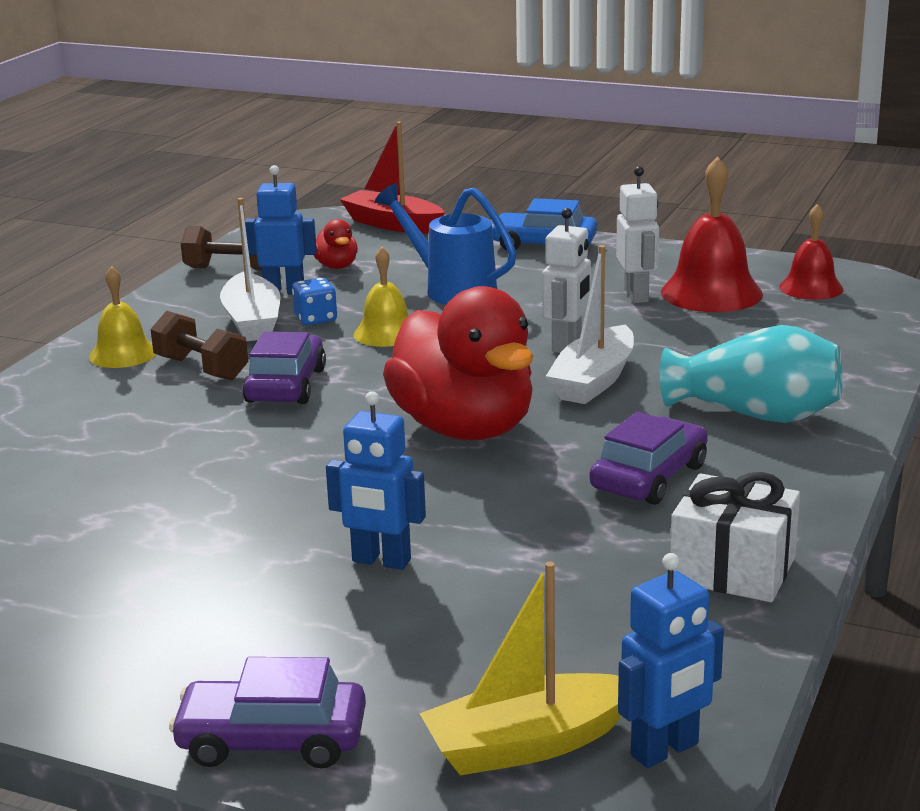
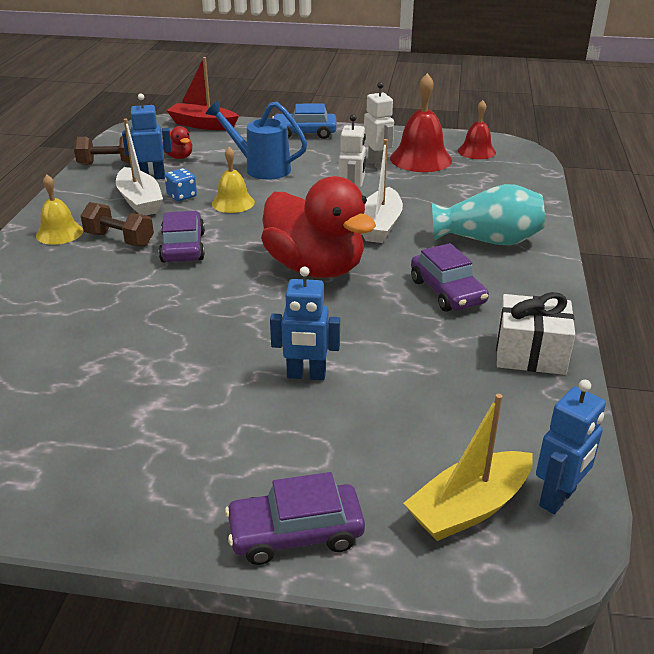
camera: 15 degrees left, 10 degrees up
purple car [590,412,708,505] -> purple car turned 135 degrees clockwise [411,243,489,312]

